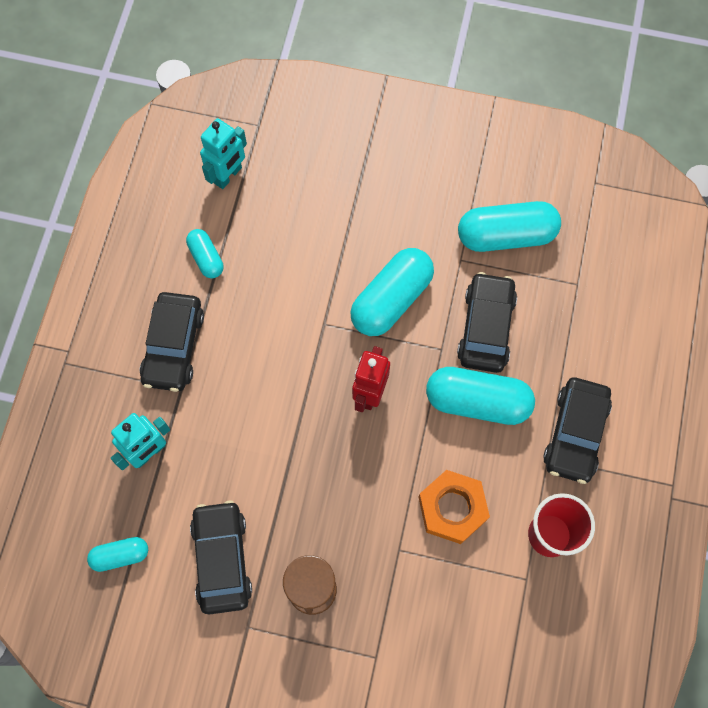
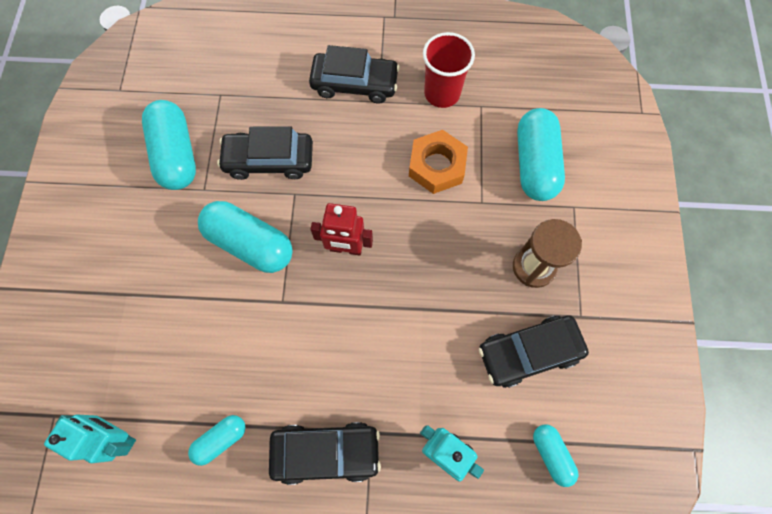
camera: 100 degrees left, 0 degrees up
turquoise capsule [426,367,535,425] -> turquoise capsule moved to [517,108,565,201]

